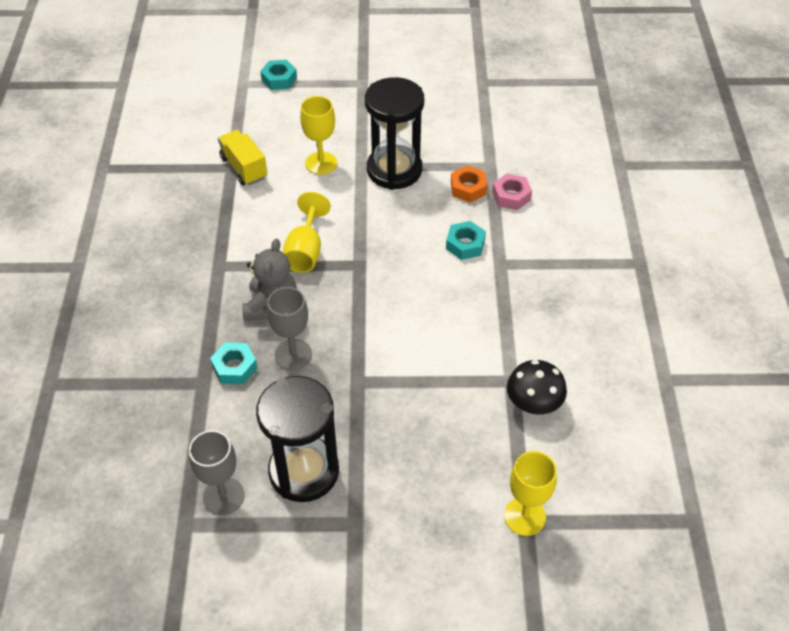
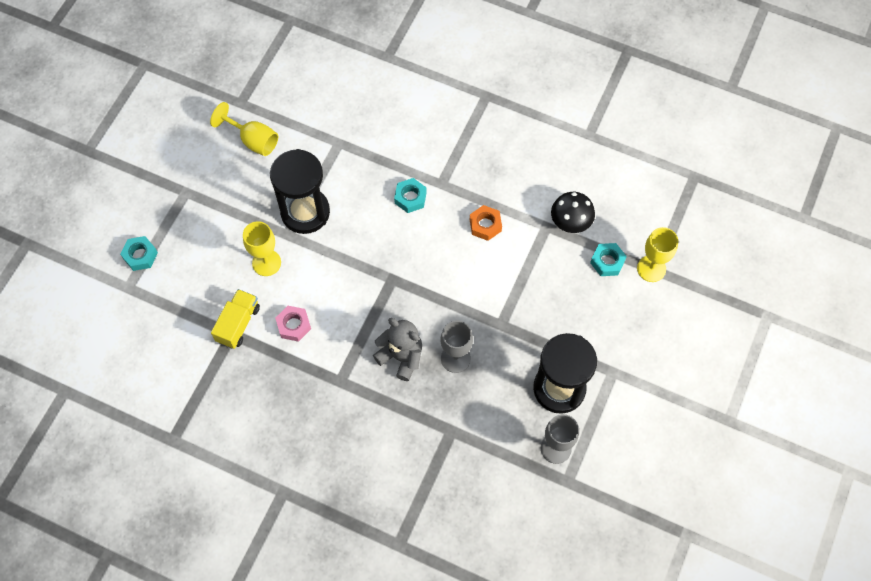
camera: 65 degrees left, 15 degrees up
turquoise nut [210,343,257,384] -> turquoise nut moved to [590,243,627,276]
yellow truck [218,130,267,186] -> yellow truck turned 120 degrees clockwise [211,289,260,349]
yellow goblet [283,192,331,273] -> yellow goblet moved to [210,102,278,156]
orange nut [451,165,487,202] -> orange nut moved to [470,205,502,241]
pink nut [492,173,532,210] -> pink nut moved to [275,306,311,342]

